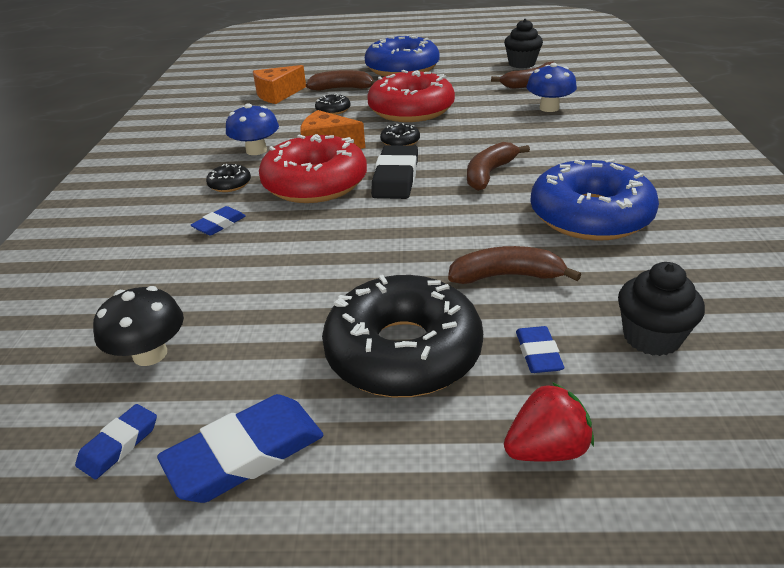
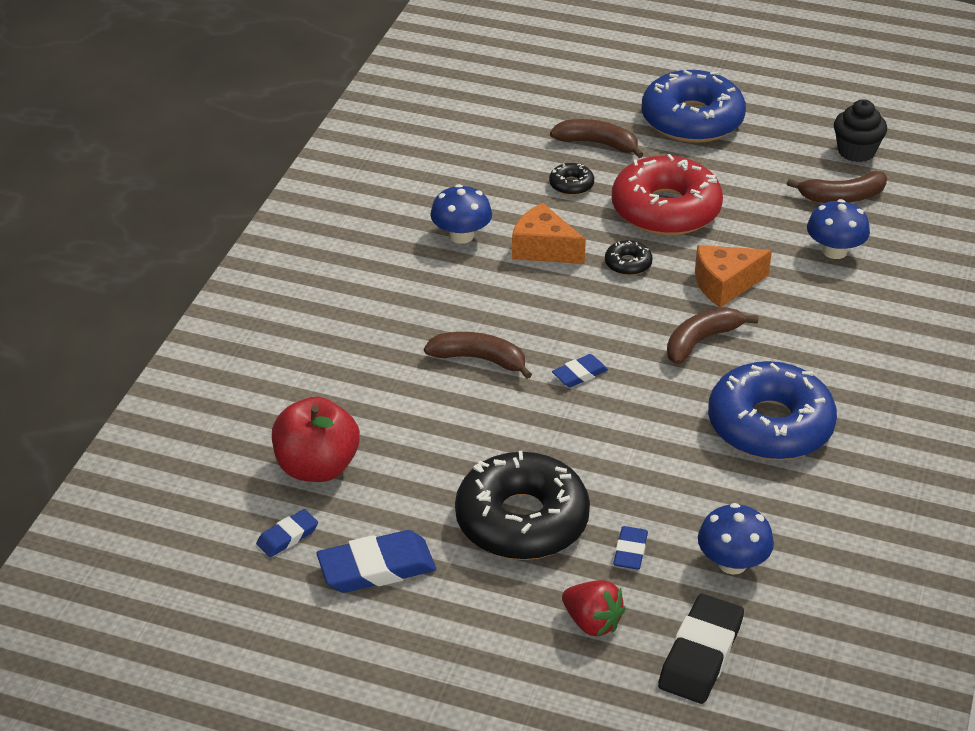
camera: 15 degrees right, 5 degrees up
black mushroom [93,286,184,366] -> red apple [272,397,360,482]
blue eraser [191,206,246,236] -> blue eraser moved to [552,354,608,387]
black donut [206,164,251,192] -> none
orange cheese [253,65,306,104] -> orange cheese moved to [695,245,772,307]
red donut [259,134,367,203] -> none
black eraser [371,145,418,199] -> black eraser moved to [658,594,744,704]
brown banana [448,246,581,284] -> brown banana moved to [424,332,532,379]
red strawberry [504,382,594,462] -> red strawberry turned 45 degrees clockwise [562,580,625,636]
black cupcake [618,262,705,356] -> blue mushroom [698,503,774,575]

